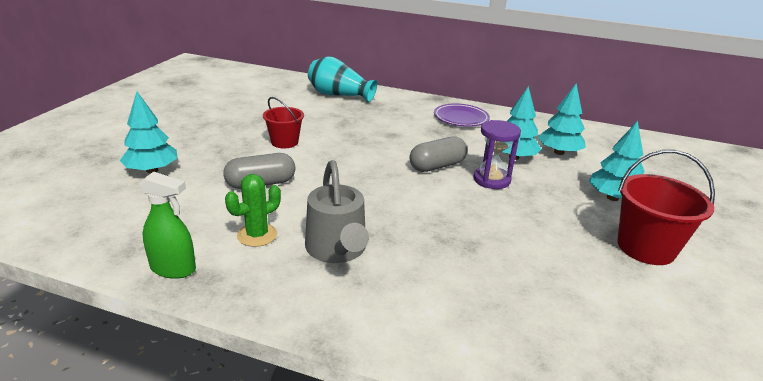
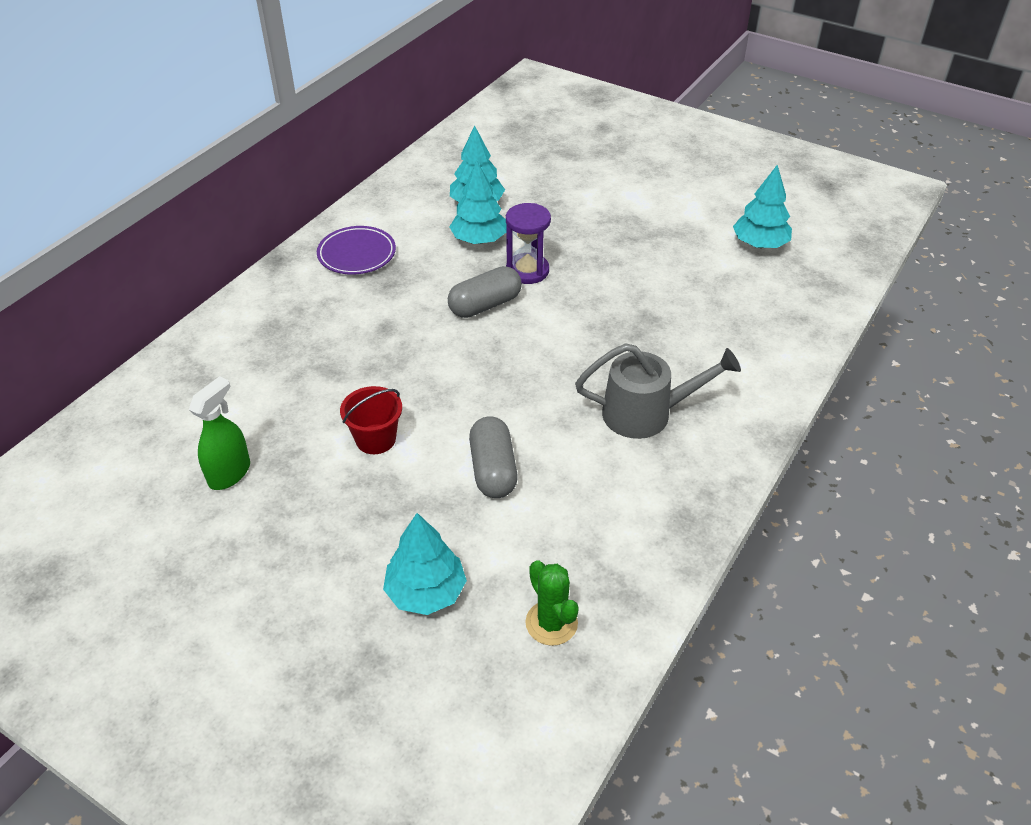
camera: 75 degrees left, 15 degrees up
green spray bottle [139,172,196,279] -> green spray bottle moved to [189,376,250,490]
green cactus [225,174,281,247] -> green cactus moved to [525,560,579,646]
turquoise vase [308,56,377,103] -> none
grey capsule [410,136,467,172] -> grey capsule turned 75 degrees clockwise [448,266,522,318]
turquoise tree [589,121,644,201] -> turquoise tree moved to [733,165,792,248]
red bucket [617,150,715,265] -> none

